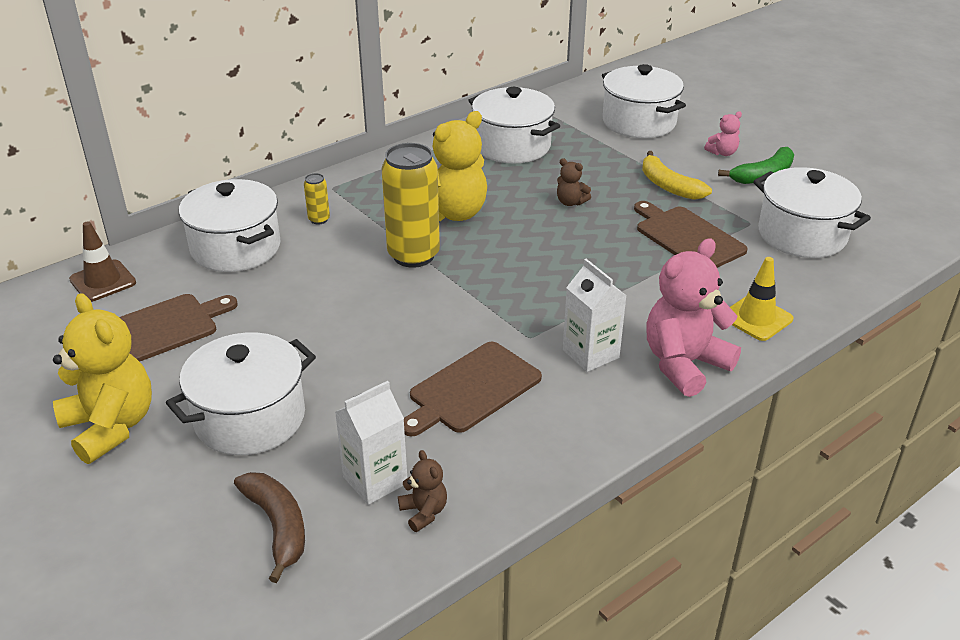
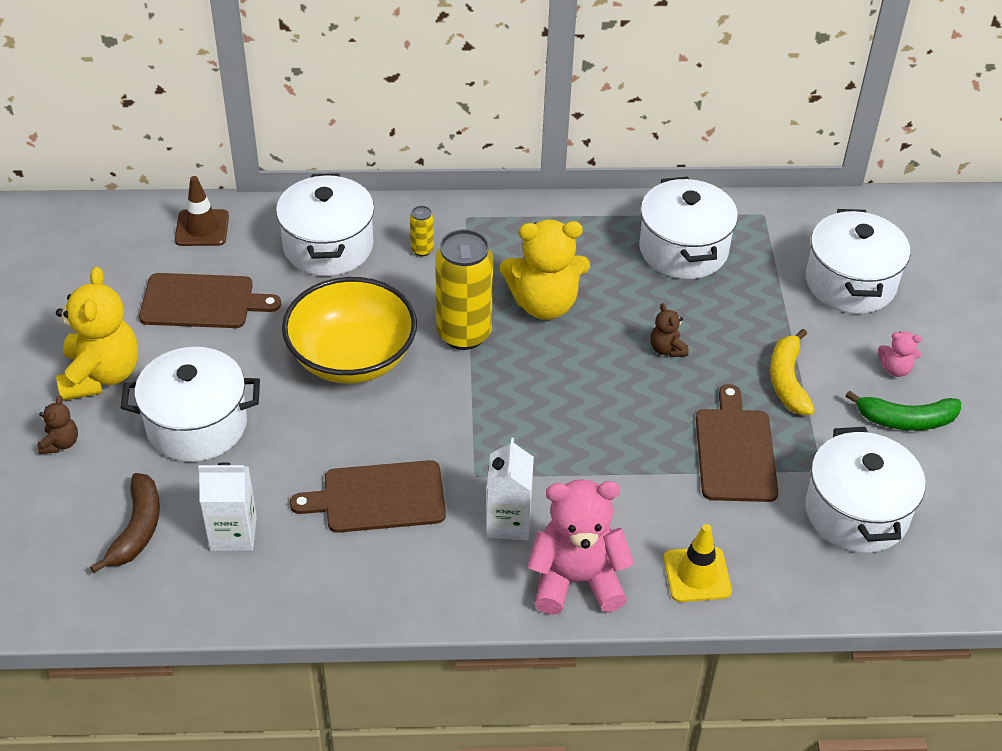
camera: 35 degrees right, 10 degrees up
brown teddy bear [398,450,447,532] -> brown teddy bear moved to [38,395,78,454]
none -> yellow bowl [282,277,417,384]

